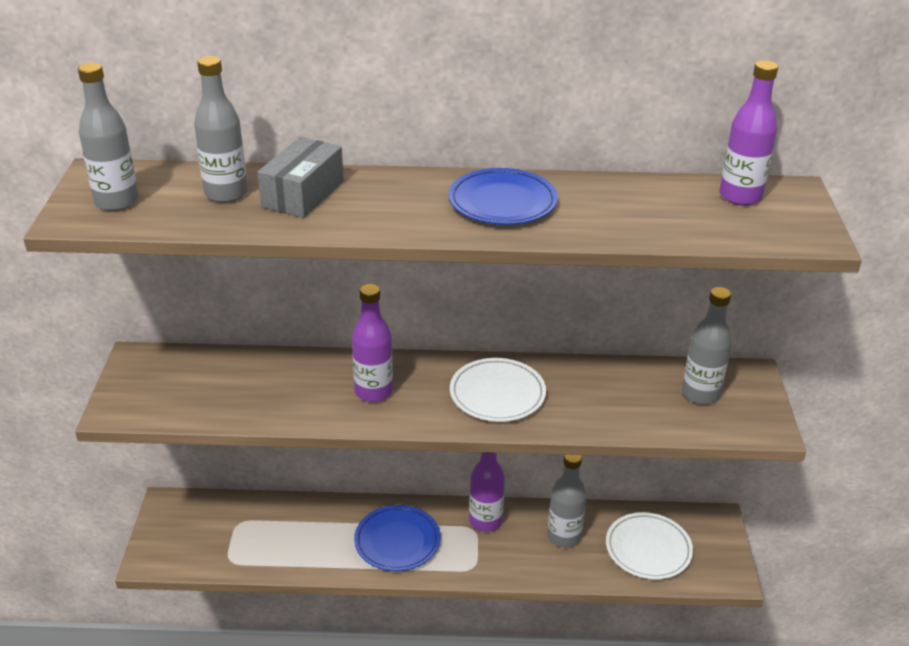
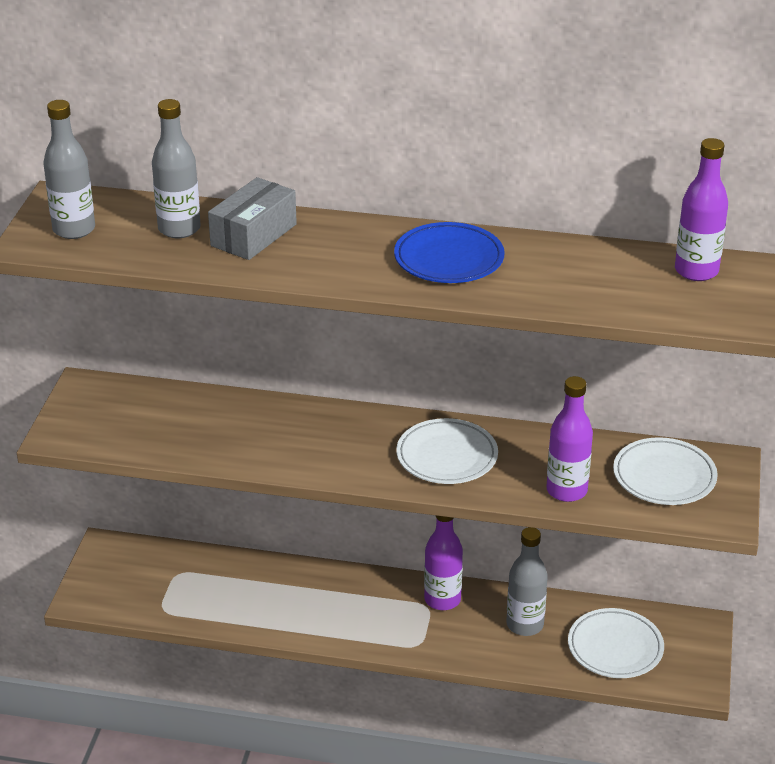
camera: 10 degrees right, 0 degrees up
purple bottle [352,284,393,402] -> purple bottle moved to [546,376,593,502]
blue plate [354,505,440,571] -> none
grey bottle [682,287,732,404] -> white plate [613,437,718,505]

